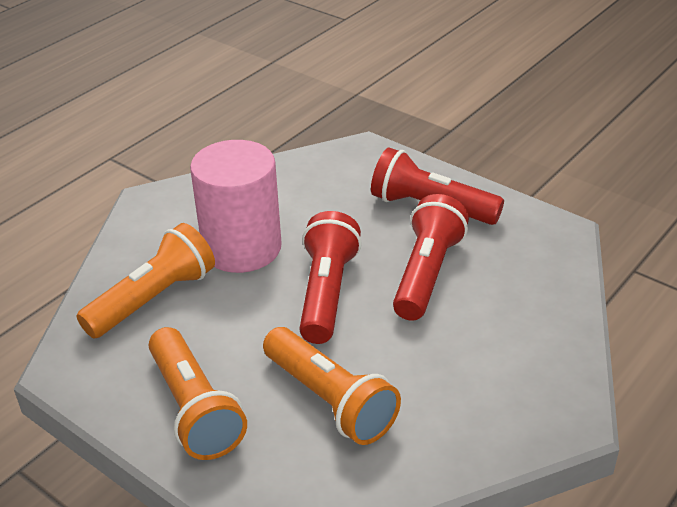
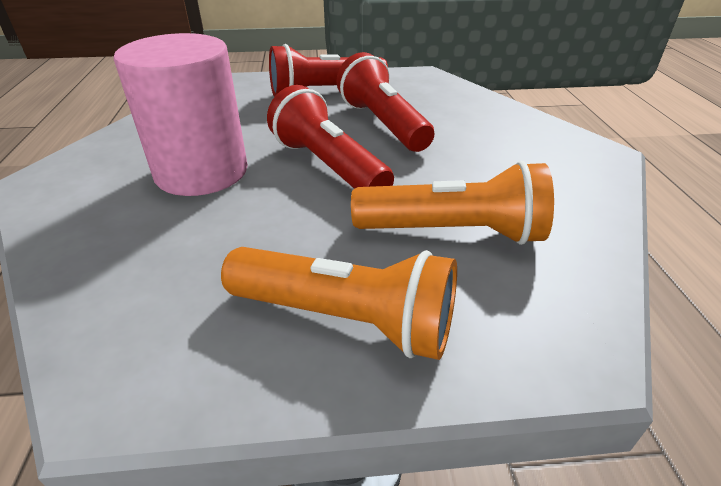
camera: 45 degrees left, 0 degrees up
orange flashlight [77,223,215,339] -> none

